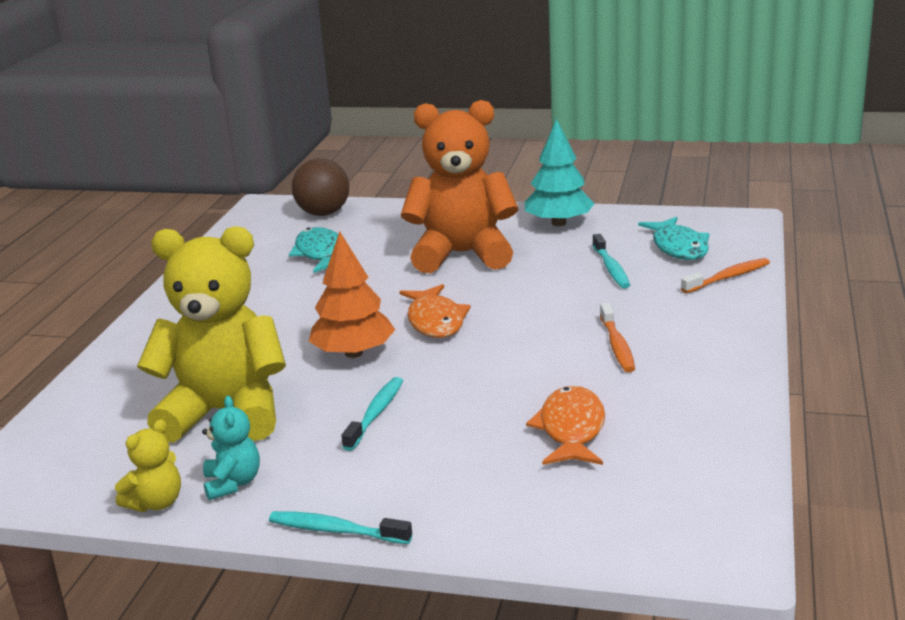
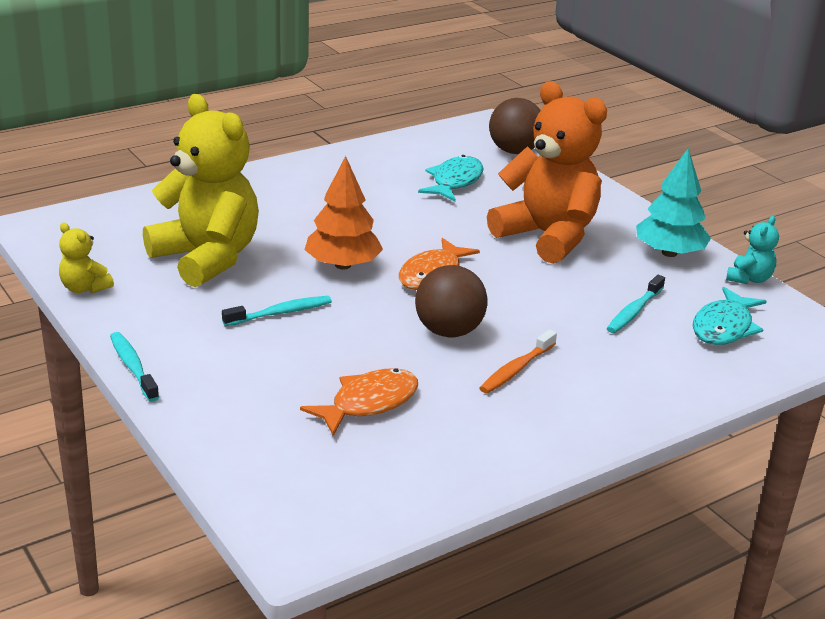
camera: 40 degrees right, 5 degrees up
yellow teddy bear [115,419,181,512] -> yellow teddy bear turned 45 degrees clockwise [59,222,114,293]
turquoise teddy bear [202,396,260,500] -> turquoise teddy bear moved to [726,216,779,284]
orange toothbrush [681,258,770,293] -> none
none -> brown ball [415,265,488,337]

